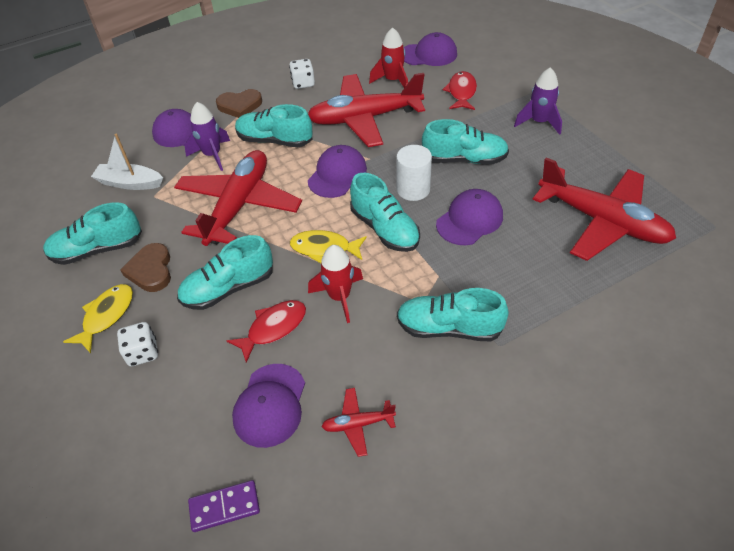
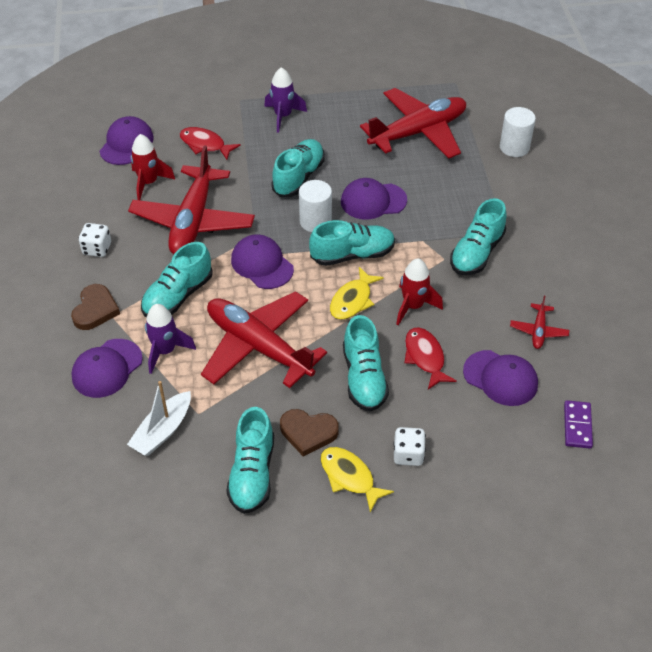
camera: 70 degrees left, 0 degrees up
purple cap [436,189,503,245] -> purple cap turned 75 degrees counterclockwise [341,178,407,219]
none -> white cylinder [500,107,536,157]

